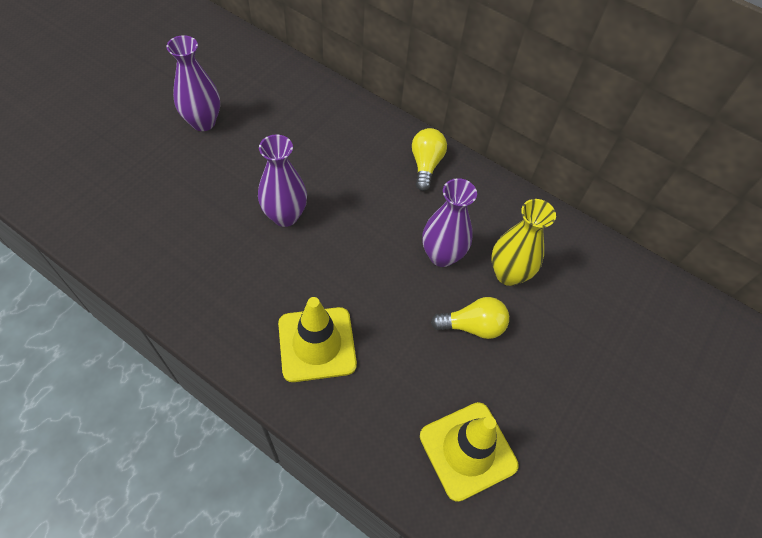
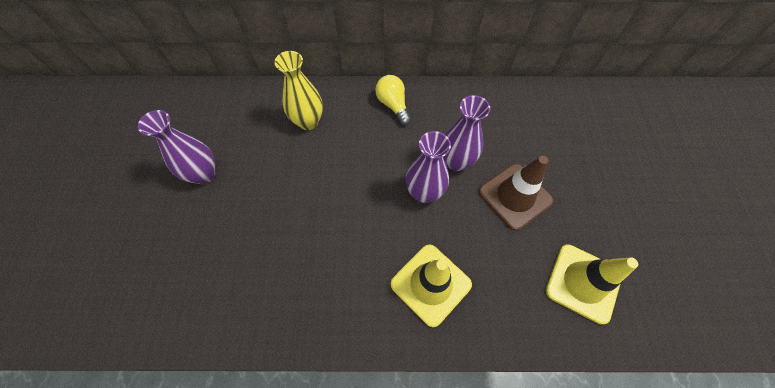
camera: 30 degrees left, 5 degrees up
purple vase [258,134,307,227] -> purple vase moved to [406,131,451,203]
yellow light bulb [431,297,509,339] -> brown traffic cone [479,156,553,231]
yellow vase [491,199,556,286] -> yellow vase moved to [275,51,323,130]

